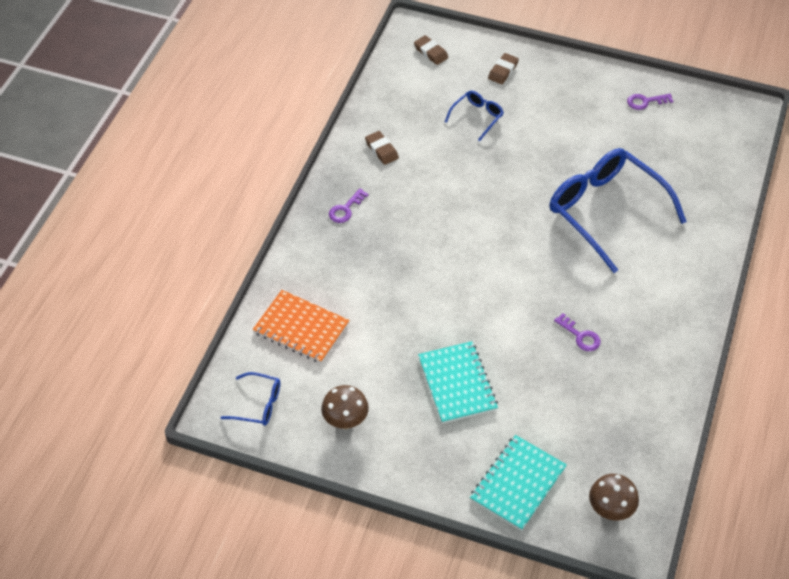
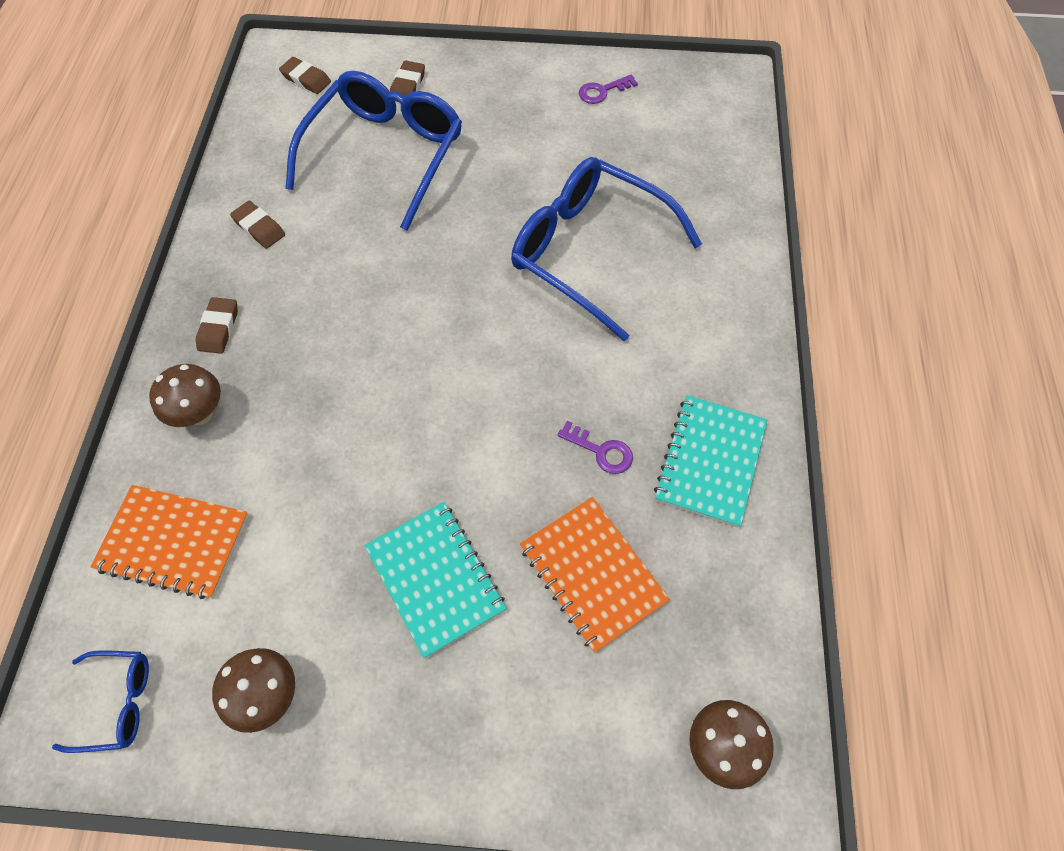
camera: 15 degrees left, 10 degrees up
purple key [329,188,369,223] -> brown eraser [196,297,238,354]
blue glasses [445,91,504,142] -> blue glasses [285,71,462,231], size x2.22
turquoise notebook [470,435,567,531] -> turquoise notebook moved to [654,395,767,528]
none -> brown mushroom [149,364,221,427]
none -> orange notebook [520,497,670,653]

